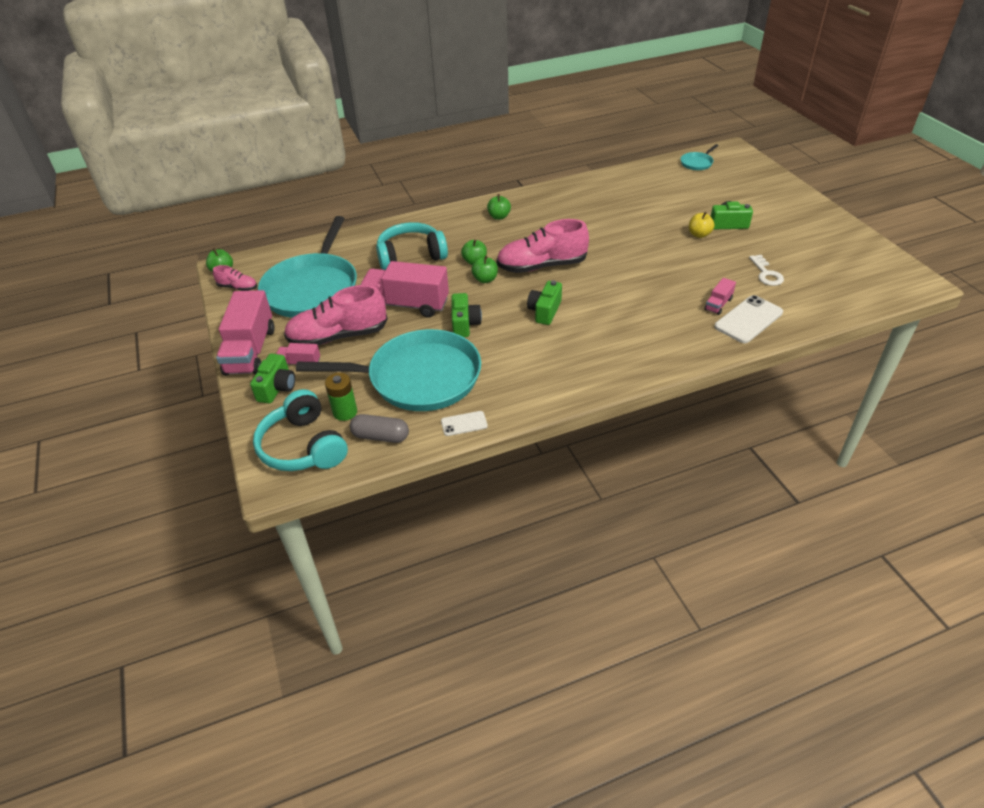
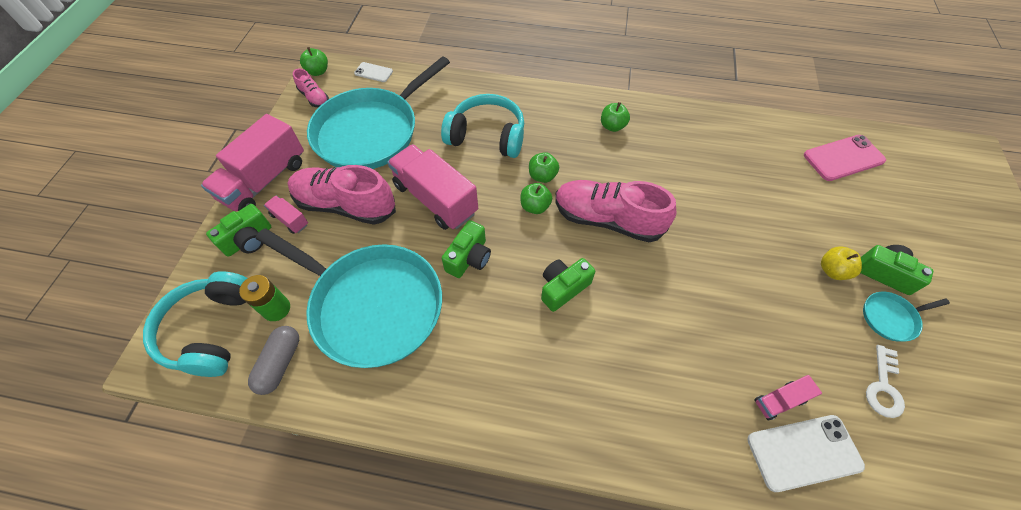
camera: 30 degrees right, 15 degrees up
grey capsule [350,414,409,443] -> grey capsule turned 60 degrees clockwise [248,326,299,395]
white phone [441,411,488,436] -> white phone moved to [354,62,393,82]
turquoise pan [681,144,719,170] -> turquoise pan moved to [863,292,950,341]
none -> pink phone [804,135,886,181]

